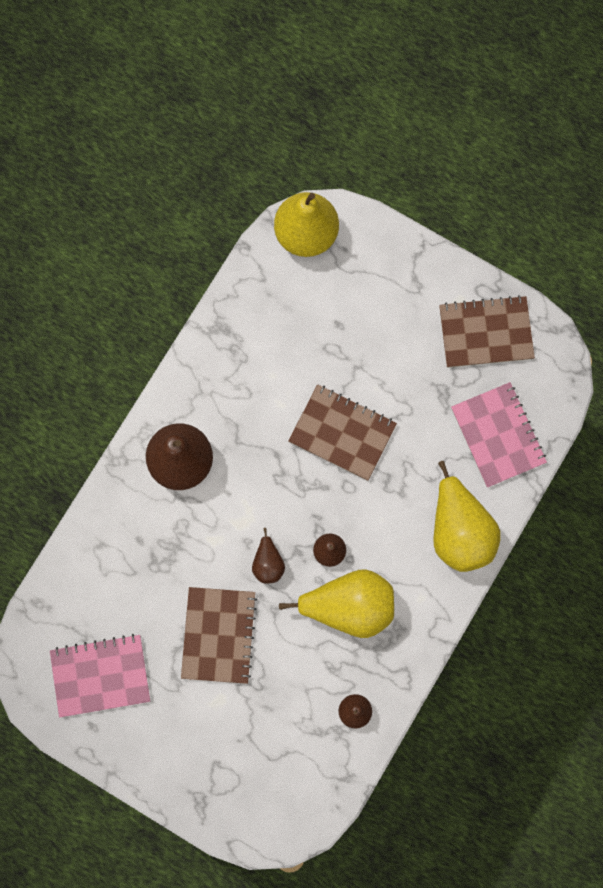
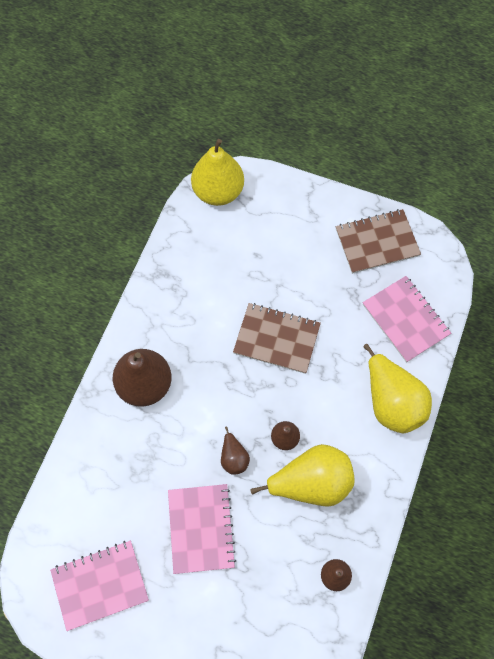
camera: 10 degrees left, 10 degrees down
brown notebook [181,587,257,684] -> pink notebook [168,484,236,574]

